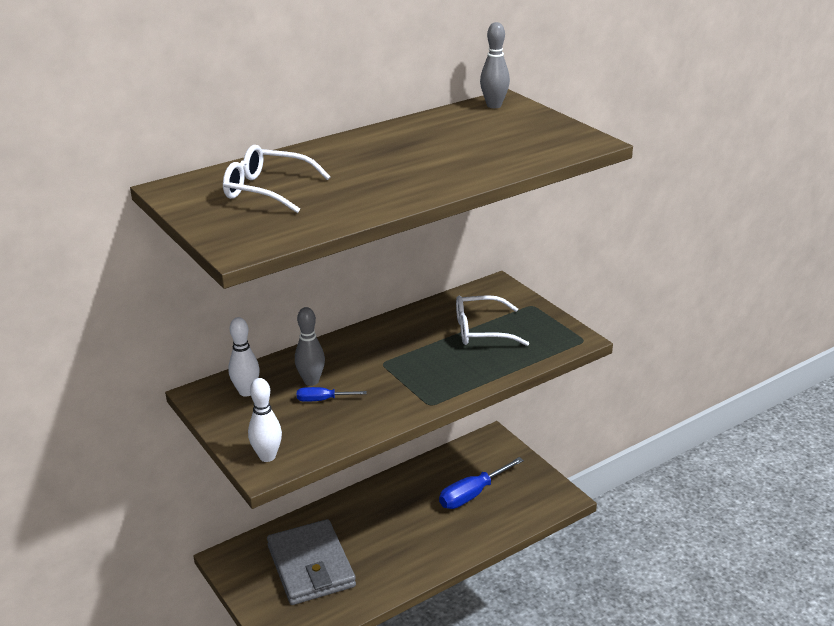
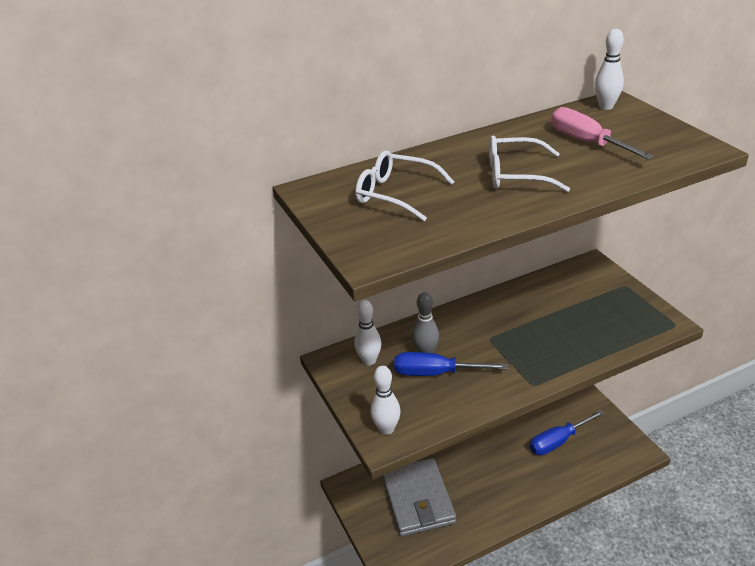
camera: 10 degrees right, 5 degrees up
blue screwdriver [297,387,367,402] -> blue screwdriver [394,352,508,376], size x1.81
white glasses [456,295,529,346] -> white glasses moved to [489,136,570,192]
grey bowling pin [480,22,510,108] -> white bowling pin [595,29,624,110]
none -> pink screwdriver [551,107,654,160]

